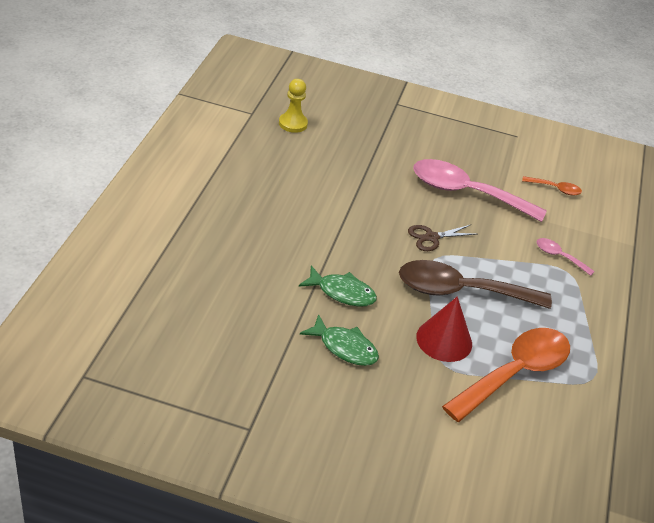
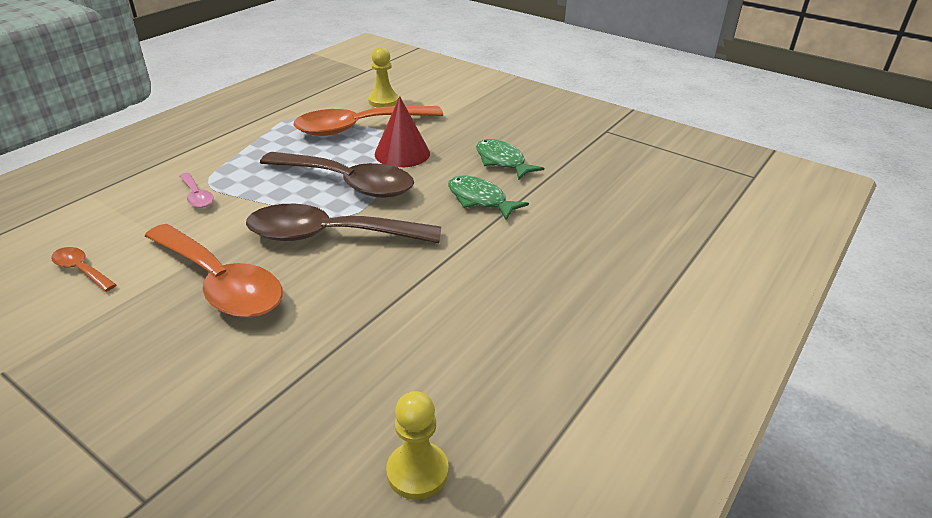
camera: 155 degrees left, 5 degrees down
brown scissors [408,225,476,251] -> brown spoon [246,204,441,243]
pink spoon [413,159,547,222] -> orange spoon [145,224,283,318]
none -> yellow pawn [368,47,399,108]

